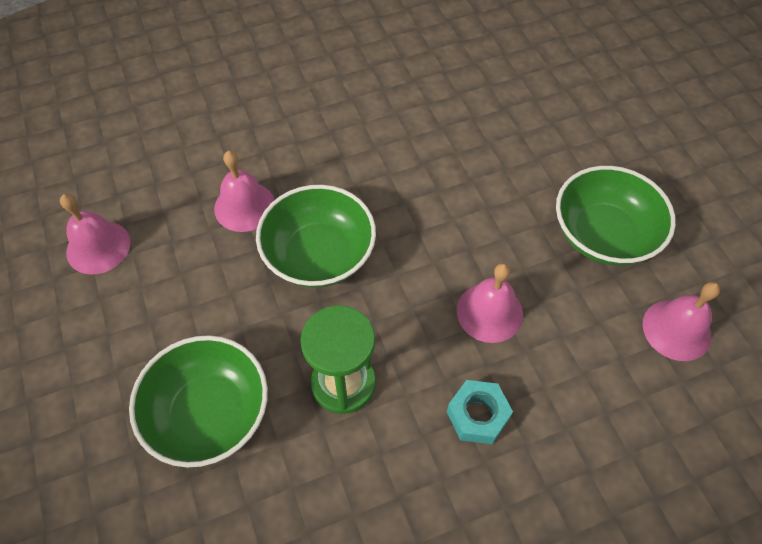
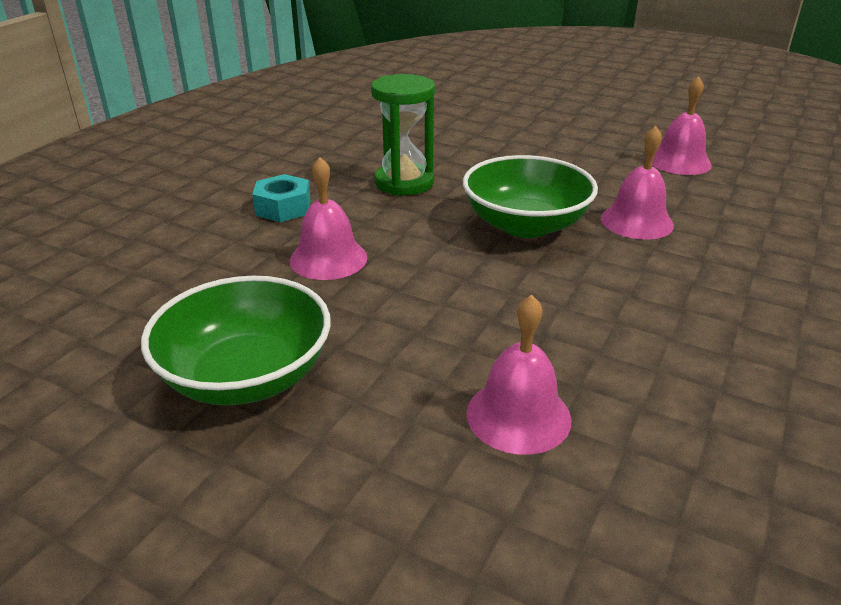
camera: 140 degrees right, 25 degrees down
green bowl [129,335,268,468] -> none
pink bell [643,282,720,361] -> pink bell moved to [466,295,572,455]

